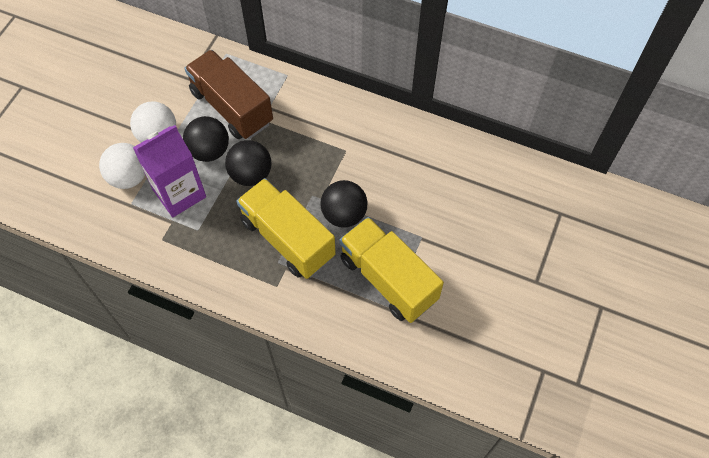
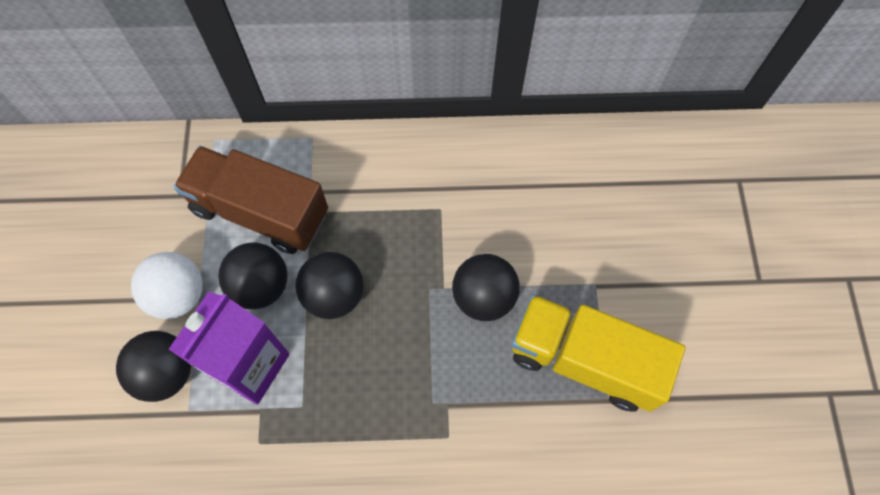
camera: 25 degrees left, 5 degrees up
white ball [99,143,145,189] -> black ball [116,331,191,402]
yellow truck [236,178,336,279] -> none

